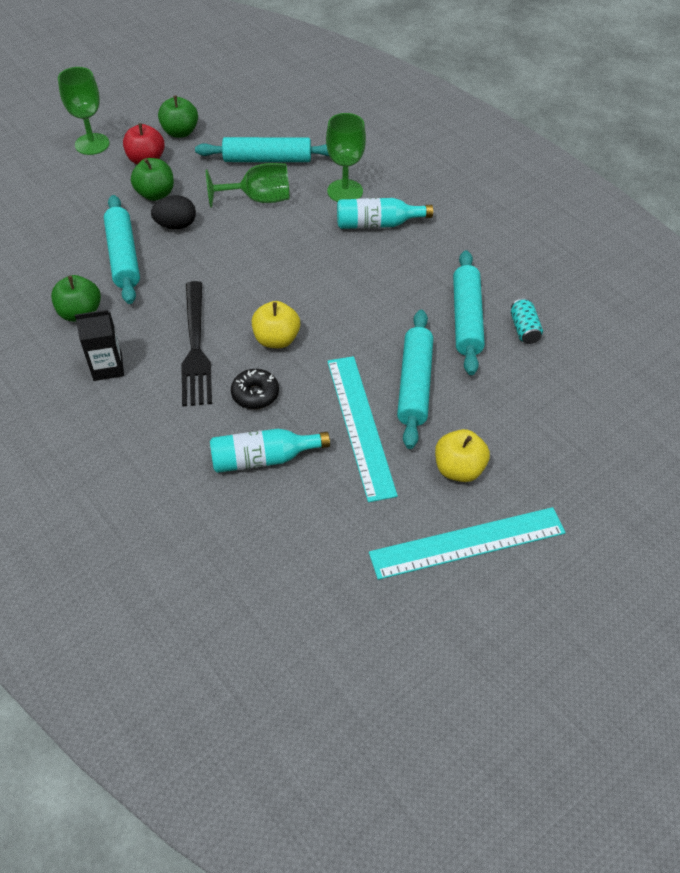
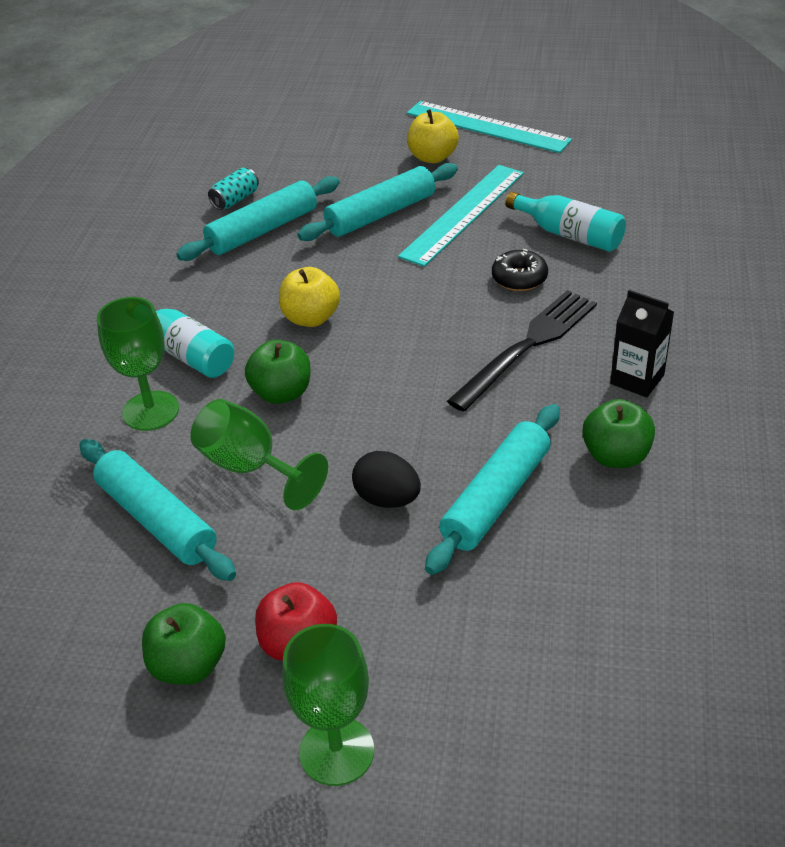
camera: 130 degrees left, 10 degrees down
green apple [131,158,174,201] -> green apple moved to [245,340,311,404]
yellow apple [252,301,300,348] -> yellow apple moved to [279,267,340,327]

